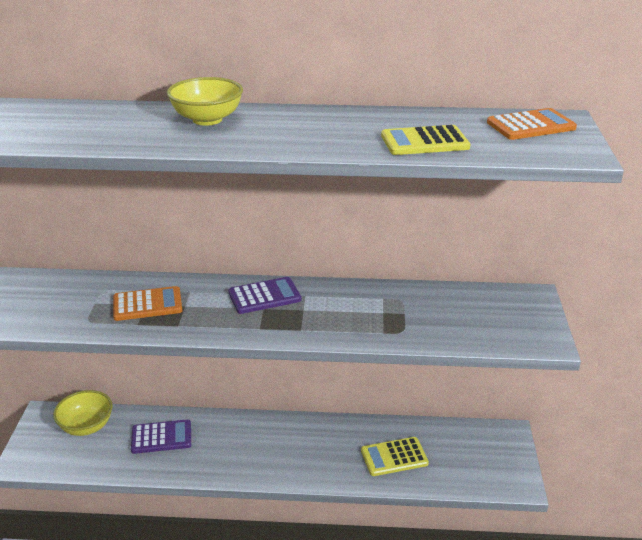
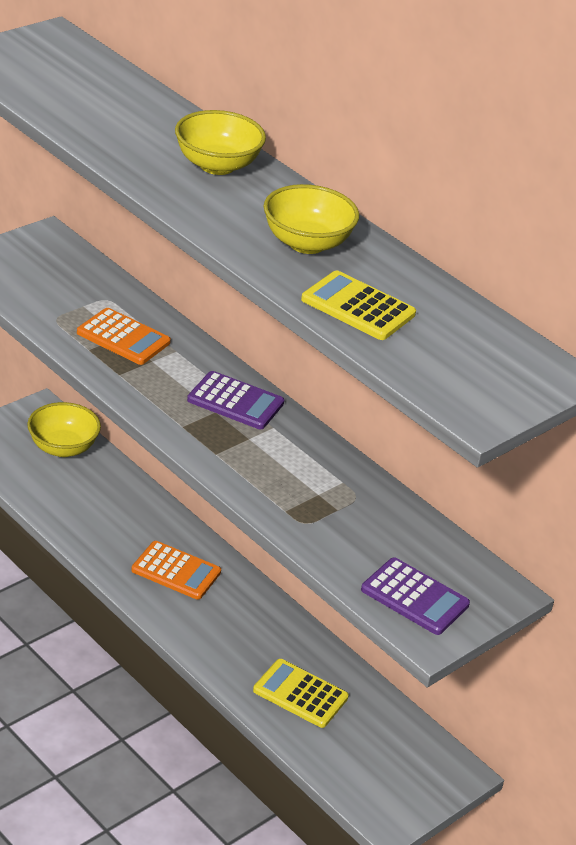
camera: 40 degrees right, 5 degrees up
purple calculator [131,419,191,454] -> purple calculator moved to [361,557,470,635]
orange calculator [487,108,577,140] -> orange calculator moved to [131,541,221,600]
none -> yellow bowl [264,184,359,254]

